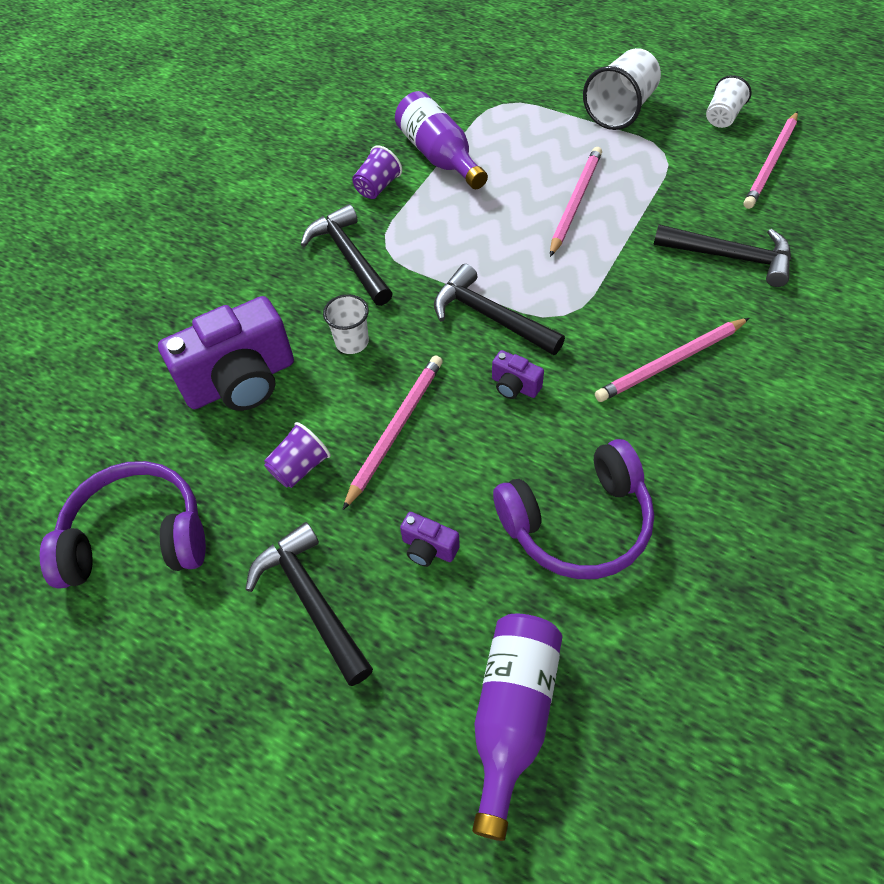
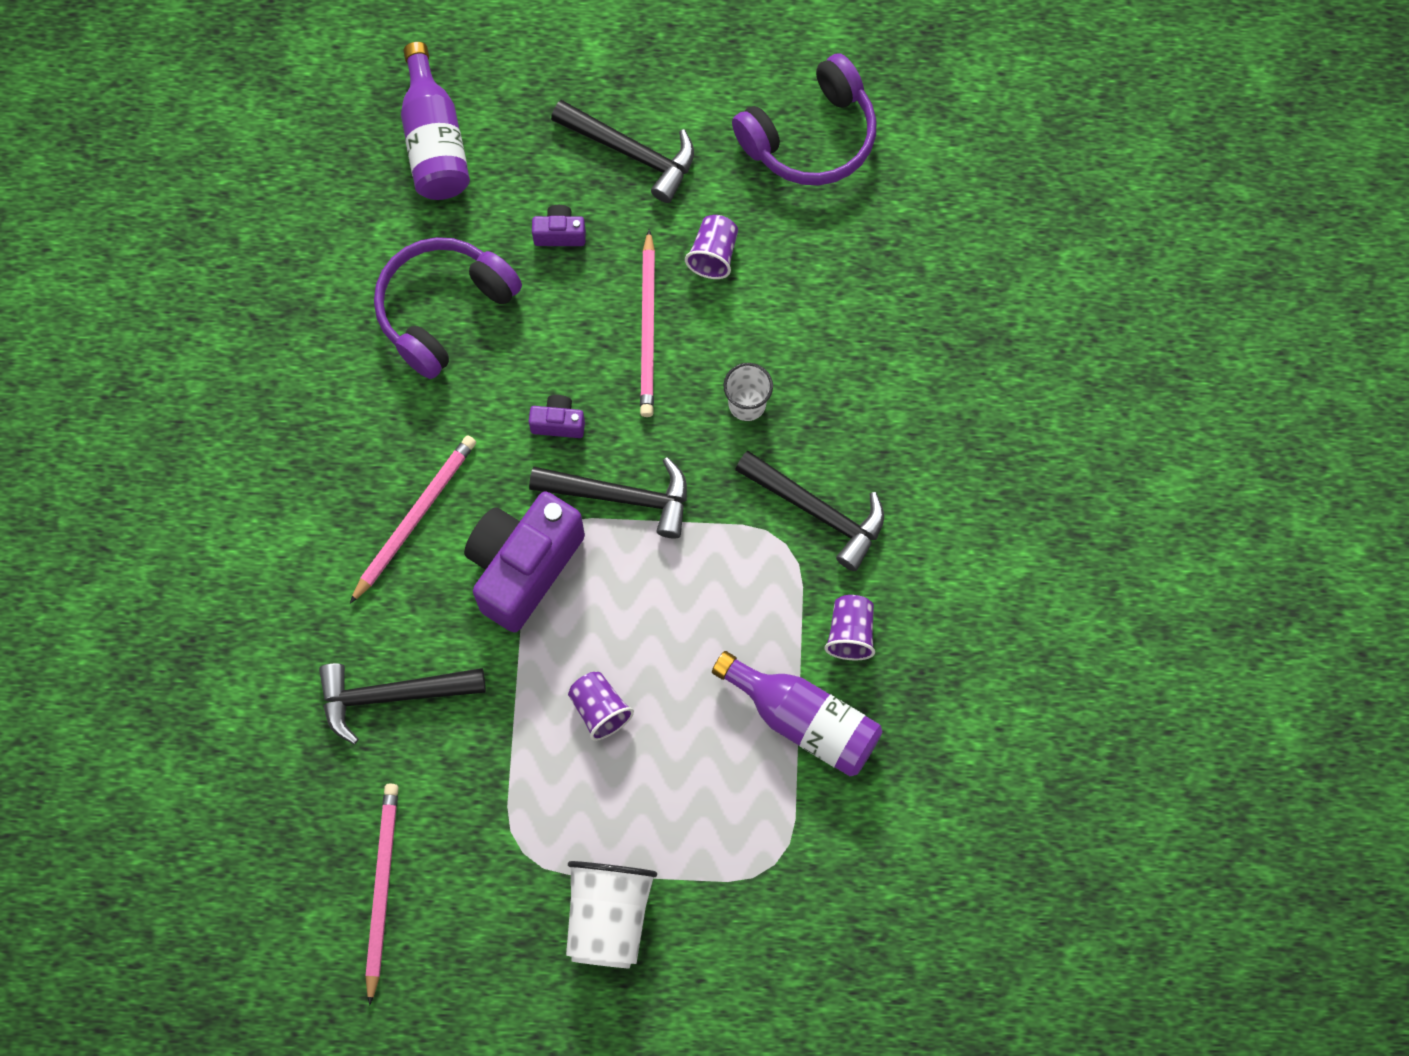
camera: 150 degrees right, 15 degrees up
purple camera [158,296,294,411] -> purple camera moved to [464,491,585,632]
pink pencil [550,147,602,257] -> purple cup [568,672,634,741]
white cup [706,75,751,128] -> none

